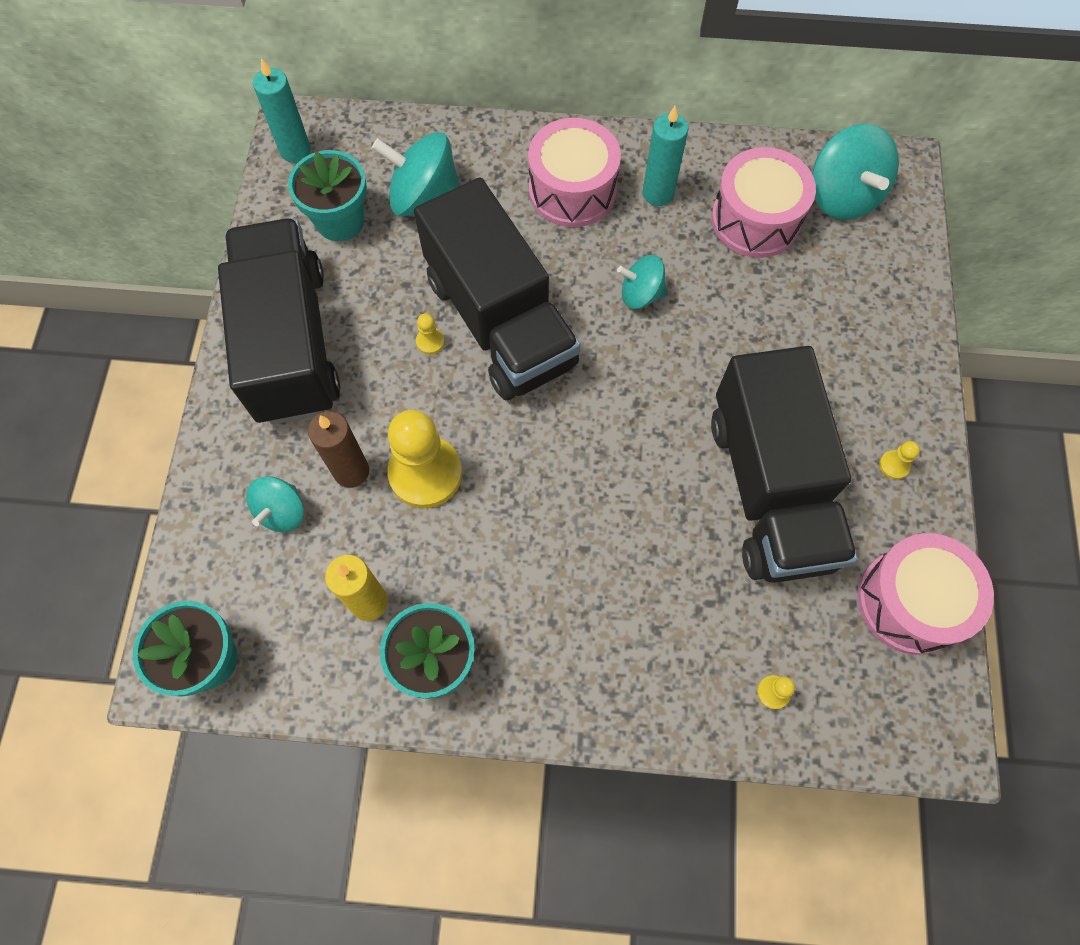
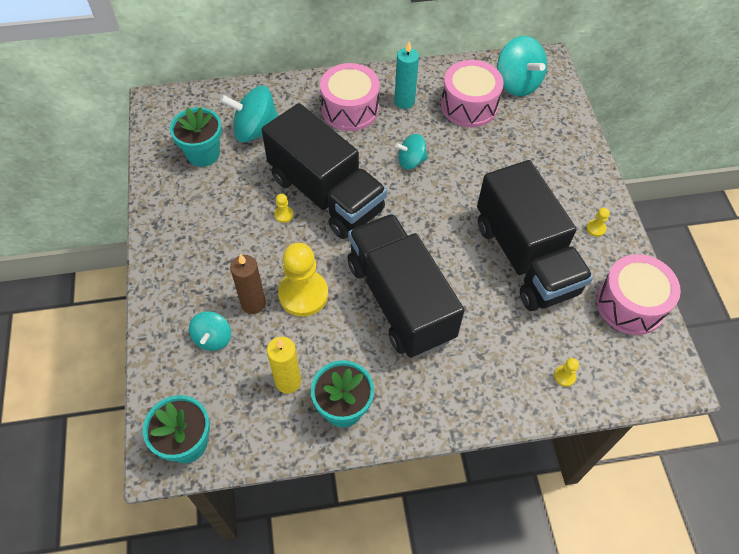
camera: 15 degrees left, 10 degrees down
black truck [218,218,341,425] -> black truck moved to [348,214,464,358]
turquoise candle [253,58,311,163] -> none

